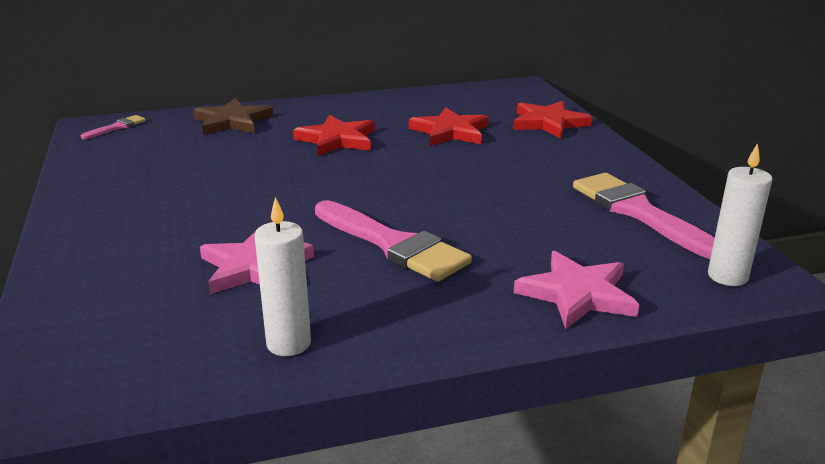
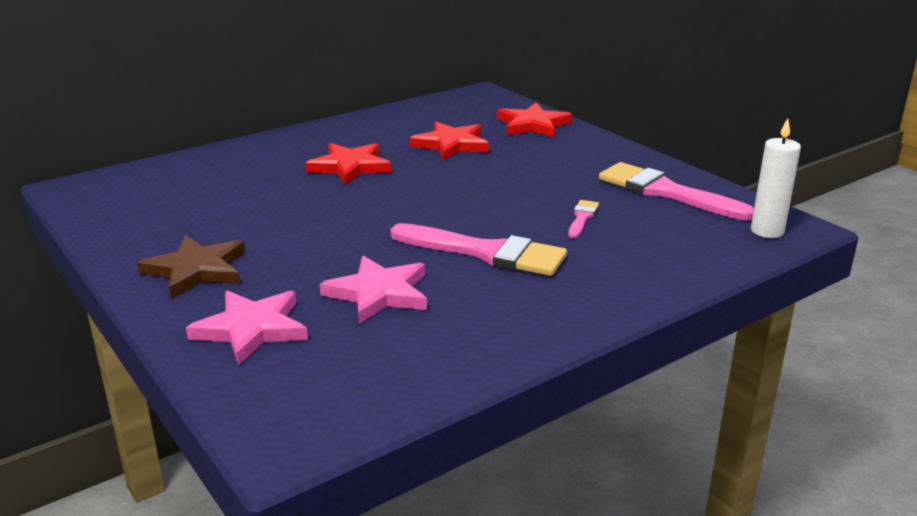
camera: 20 degrees left, 0 degrees up
pink brush [81,115,146,139] -> pink brush moved to [568,200,599,238]
brown star [193,98,273,135] -> brown star moved to [138,235,245,299]
white candle [254,197,311,356] -> none
pink star [514,251,639,329] -> pink star moved to [186,291,308,365]

